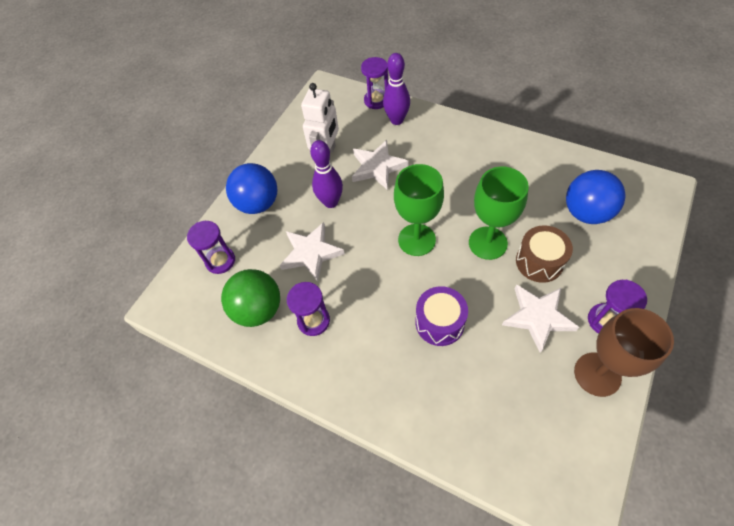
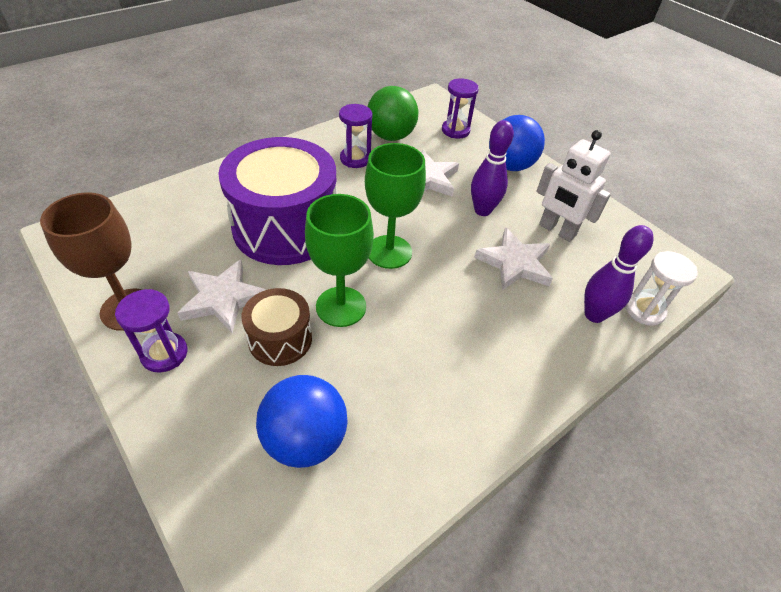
camera: 105 degrees right, 10 degrees down
purple hourglass [361,57,388,109] -> white hourglass [625,251,698,326]
purple drum [416,286,468,346] -> purple drum [218,137,337,265], size x1.99

